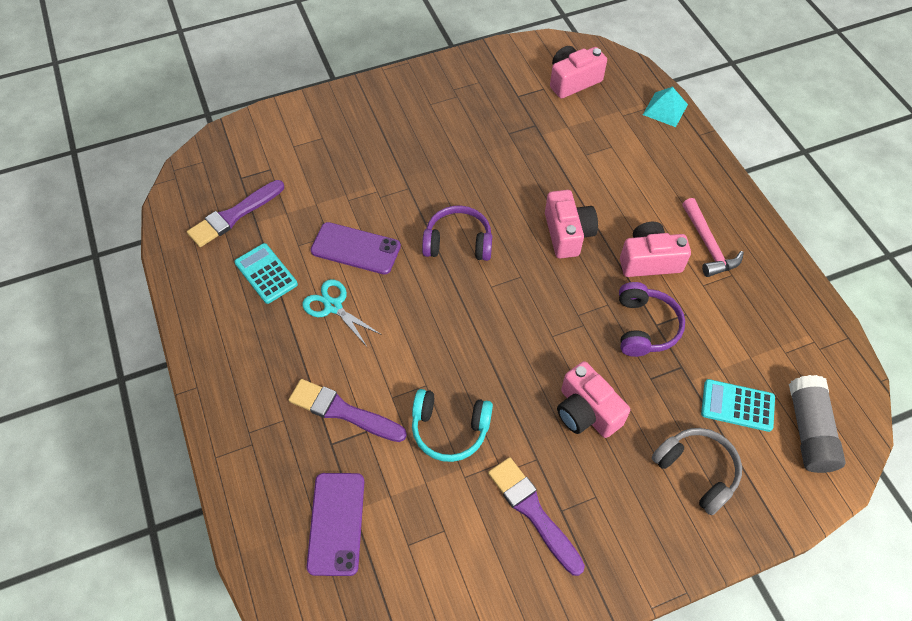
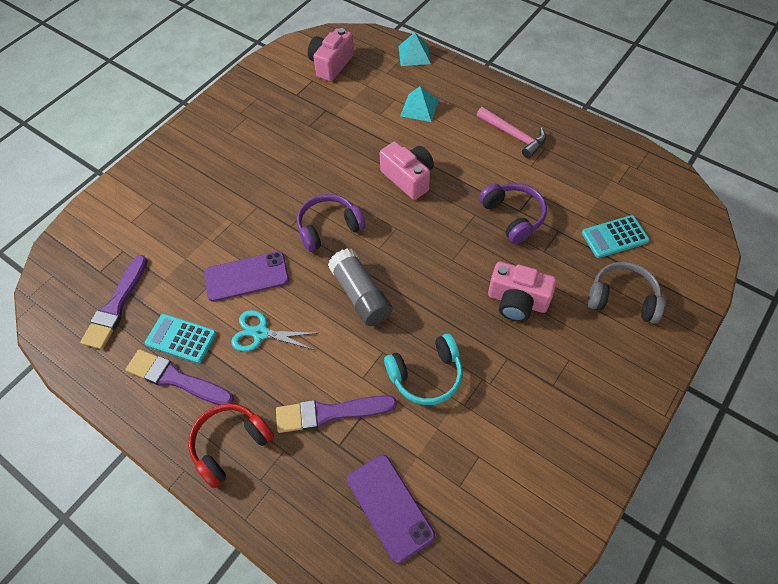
camera: 30 degrees left, 0 degrees up
purple brush [488,457,585,576] -> purple brush moved to [125,349,234,405]
pink camera [620,222,691,277] -> none
grey glue stick [789,375,846,473] -> grey glue stick moved to [328,248,393,326]
none -> red headphones [188,403,274,488]
none -> turquoise pyramid [400,86,439,122]

